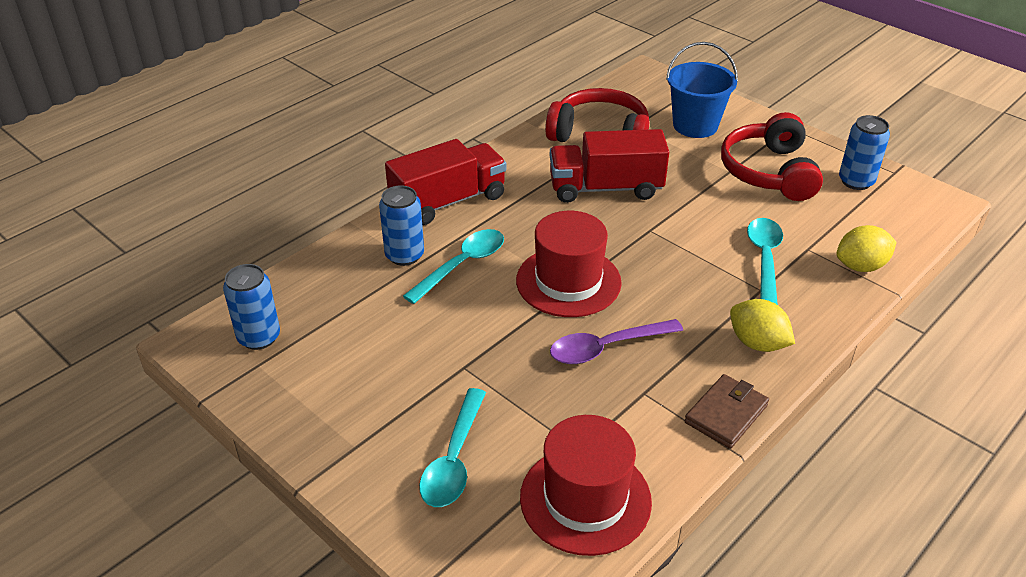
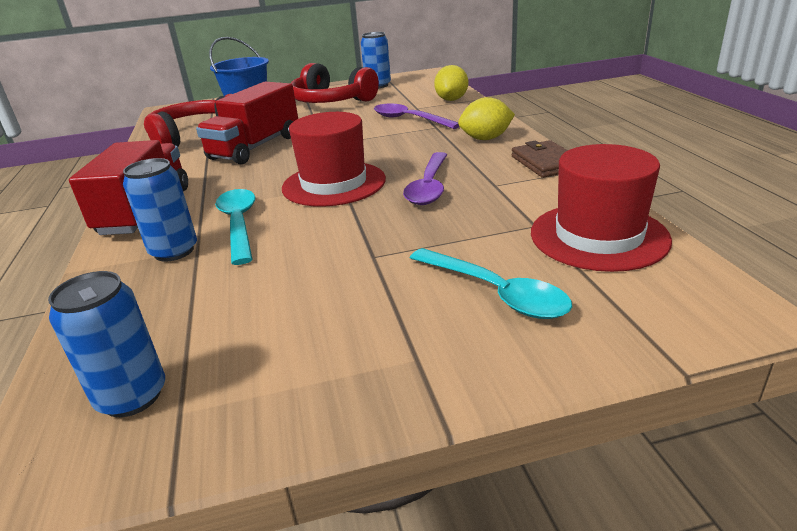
camera: 55 degrees left, 10 degrees down
turquoise spoon [747,218,783,305] -> purple spoon [374,103,459,129]

